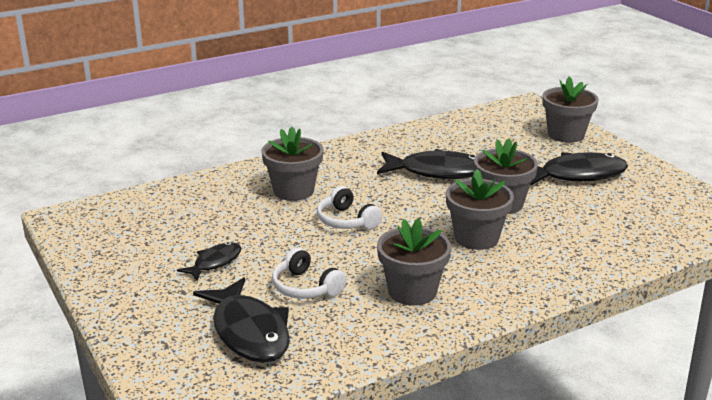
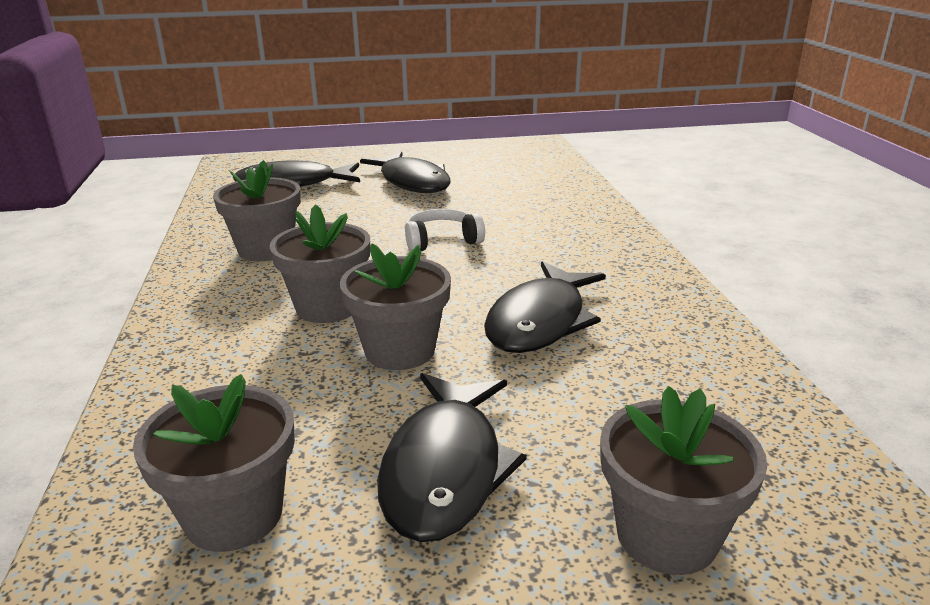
camera: 110 degrees right, 0 degrees up
black fish [177,242,241,281] -> black fish [360,151,451,193], size x1.82
grey flower pot [261,127,323,201] -> grey flower pot moved to [133,374,295,552]
white headphones [272,248,346,299] -> none

